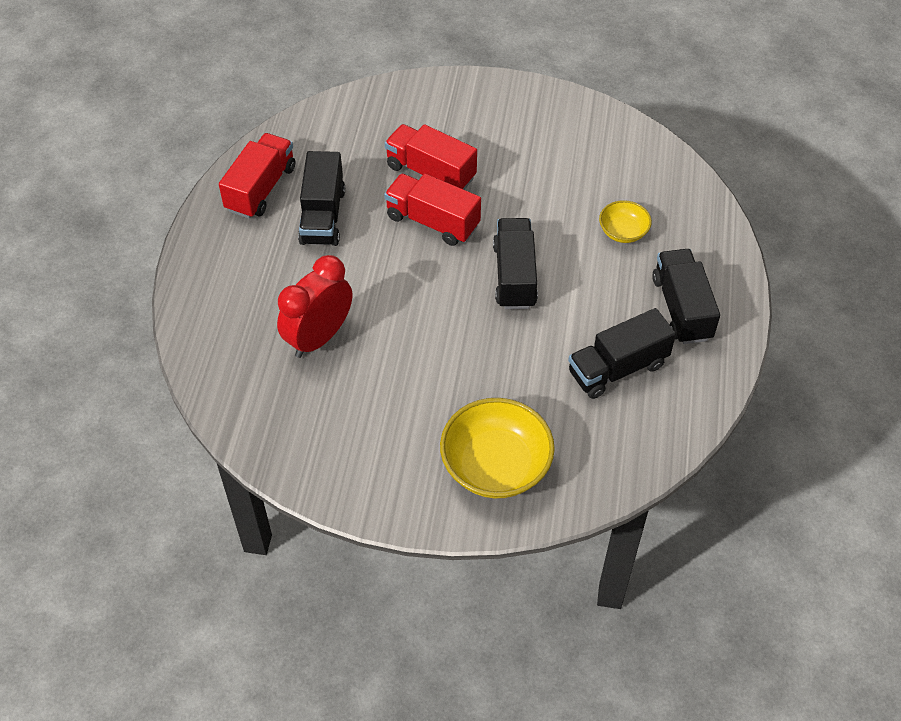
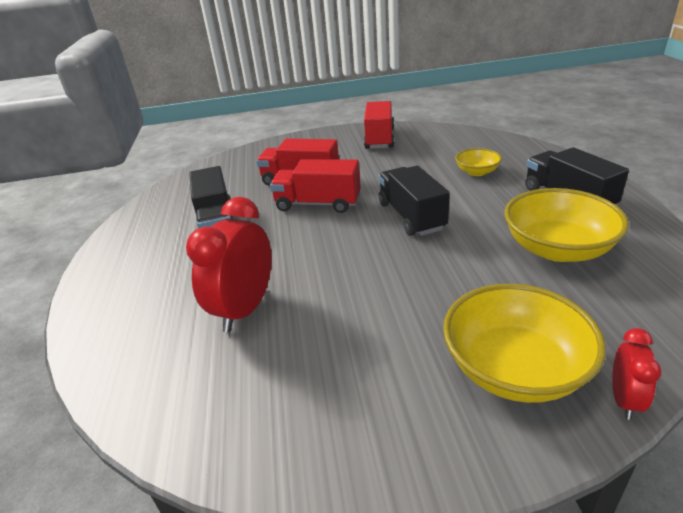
camera: 15 degrees left, 20 degrees down
red truck [219,133,296,219] -> red truck moved to [364,101,394,149]
black truck [568,308,676,399] -> yellow bowl [504,188,629,262]
none -> red clock [612,328,662,420]

